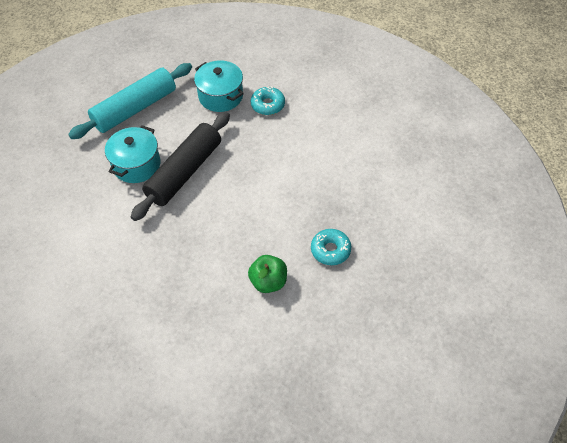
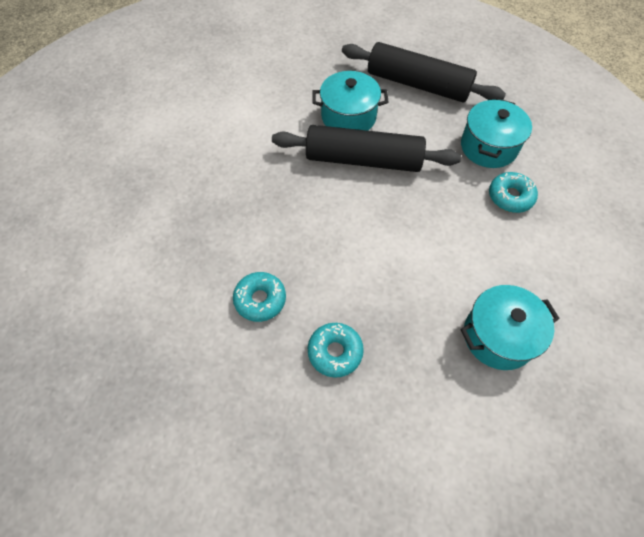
camera: 65 degrees right, 5 degrees up
turquoise rolling pin [68,63,192,139] -> black rolling pin [342,42,506,102]
green apple [248,255,287,293] -> turquoise donut [233,272,286,322]
none -> turquoise pot [460,285,560,370]

